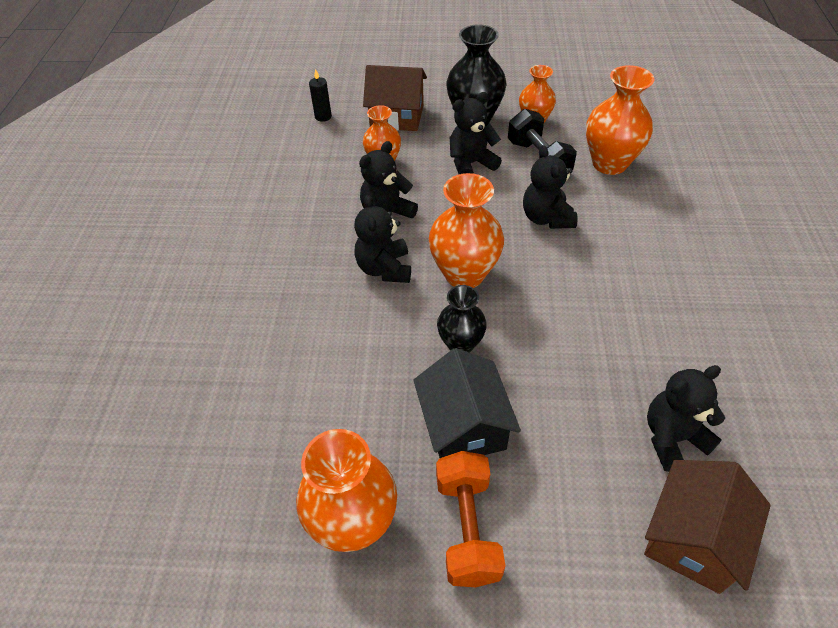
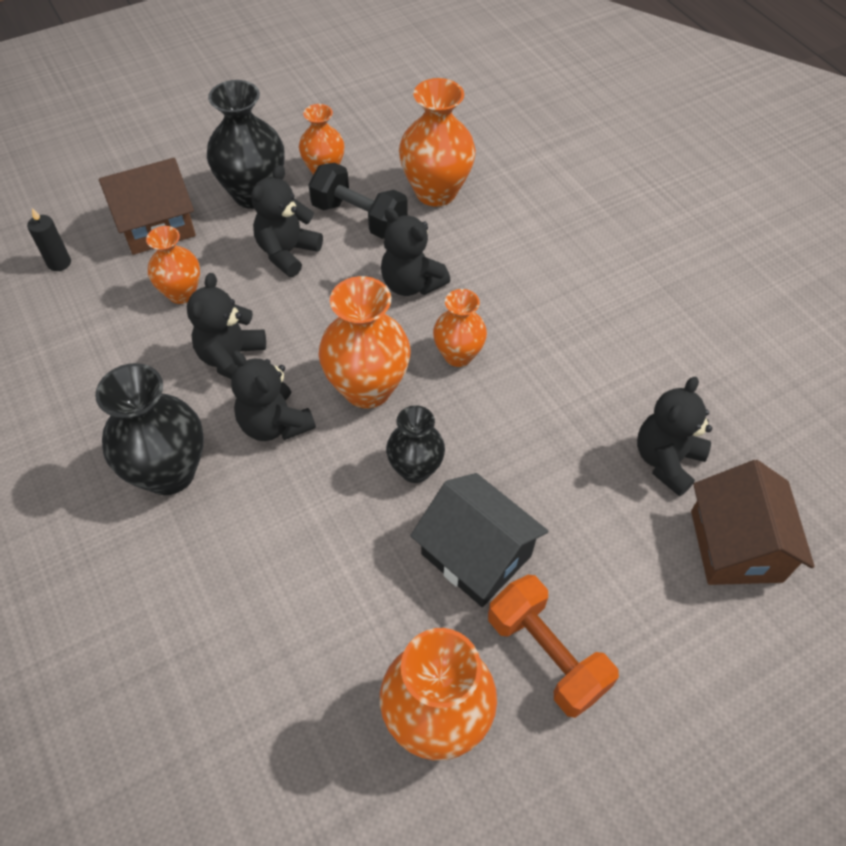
camera: 35 degrees left, 5 degrees up
none -> black vase [95,363,204,495]
none -> orange vase [433,289,487,367]

